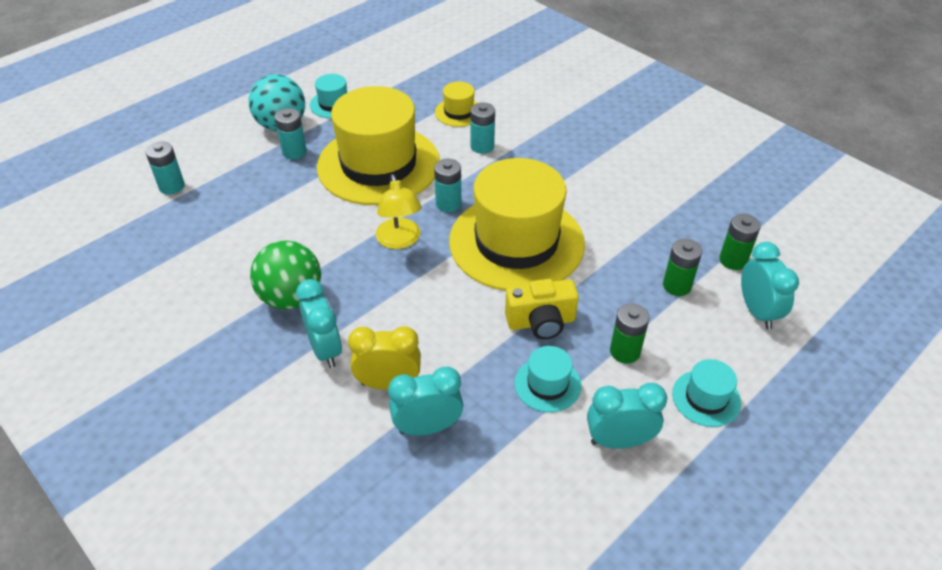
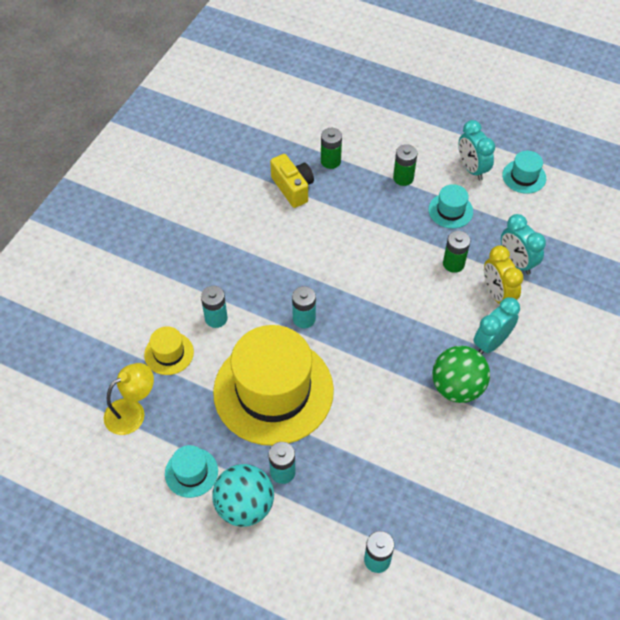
camera: 110 degrees left, 10 degrees up
yellow lamp [376,174,422,249] -> yellow lamp moved to [104,363,154,435]
yellow hat [449,158,585,291] -> none
yellow camera [505,279,579,339] -> yellow camera moved to [270,154,314,208]
turquoise hat [672,359,741,427] -> turquoise hat moved to [502,151,546,194]
green battery [719,214,761,270] -> green battery moved to [443,231,470,273]
turquoise clock [741,242,799,329] -> none

